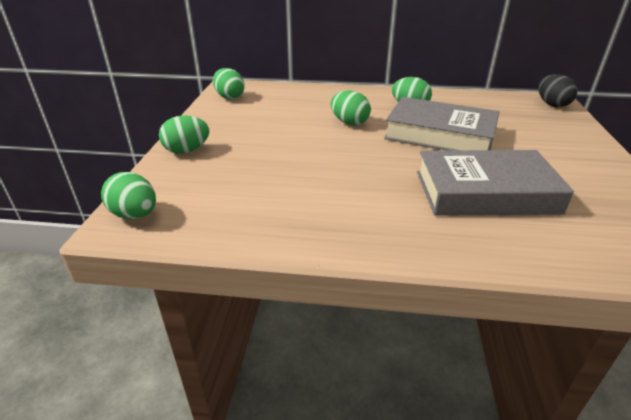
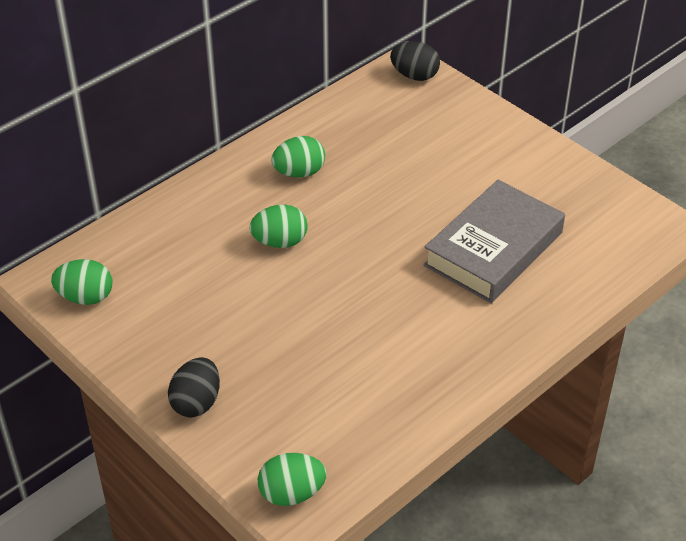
camera: 50 degrees left, 10 degrees up
green egg [159,116,209,154] -> black egg [168,357,220,417]
grey book [384,97,499,151] -> none

